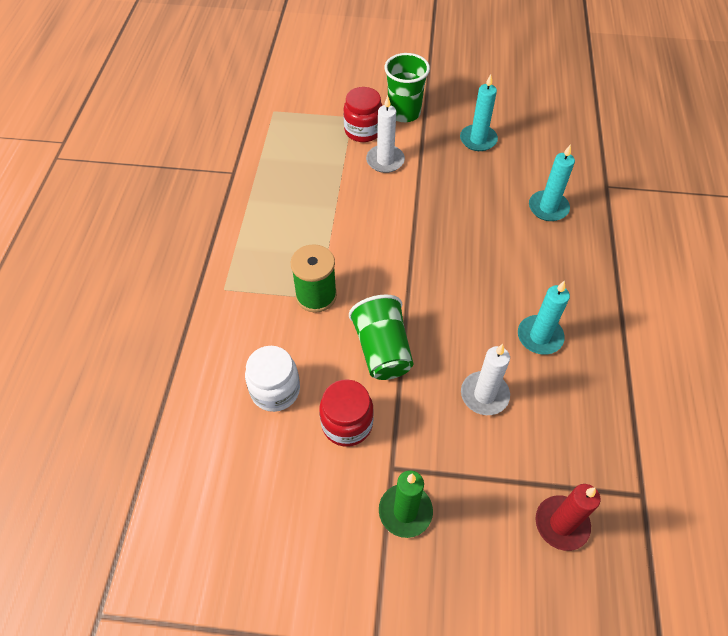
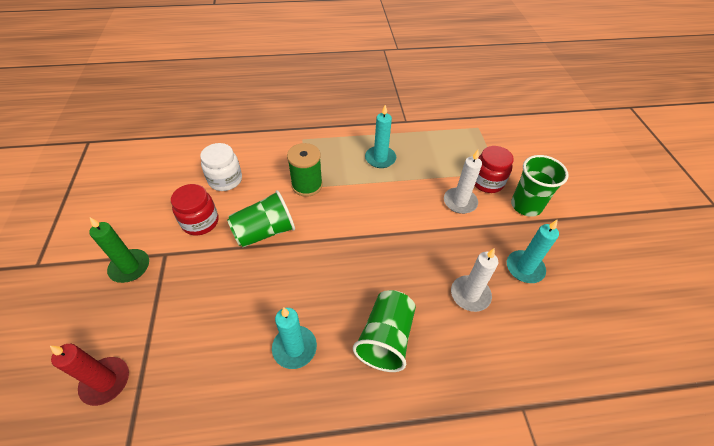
camera: 75 degrees right, 5 degrees down
white candle [461,344,510,415] -> white candle moved to [451,249,498,312]
turquoise candle [529,144,575,221] -> turquoise candle moved to [365,105,396,168]
none -> green cup [353,290,416,372]

